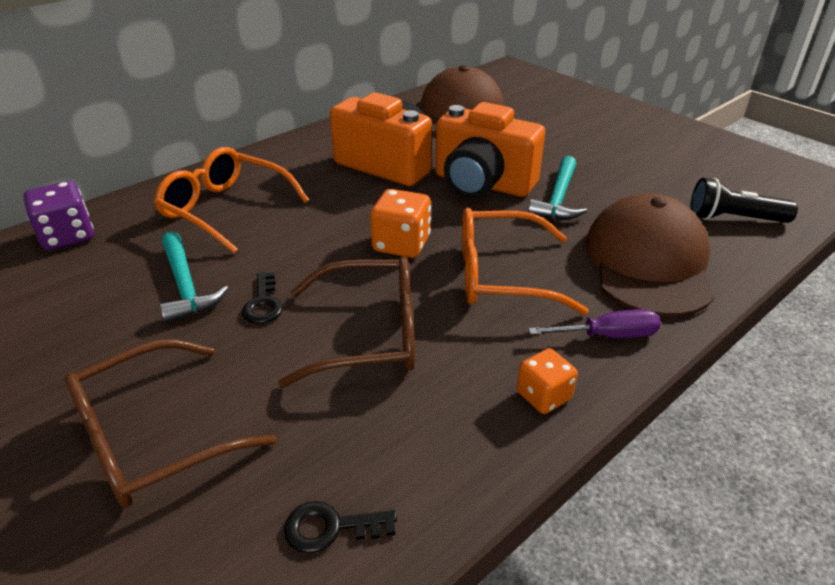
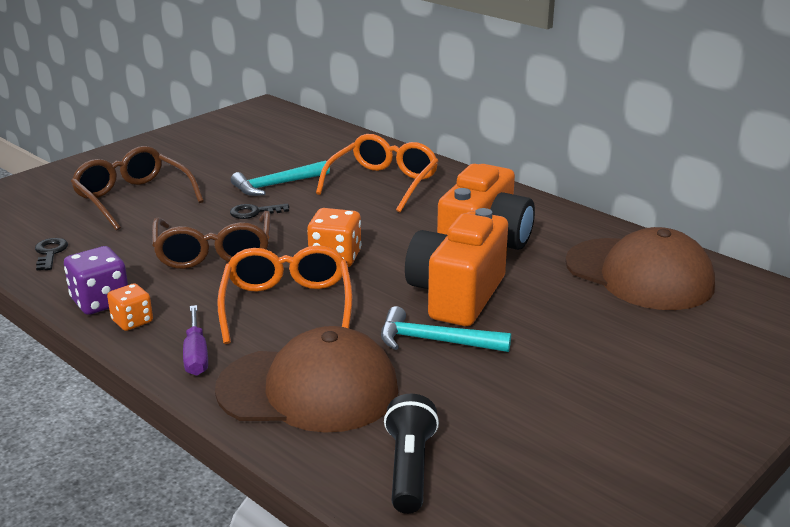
camera: 85 degrees right, 10 degrees down
purple dice [23,181,94,250] -> purple dice moved to [64,246,128,315]

